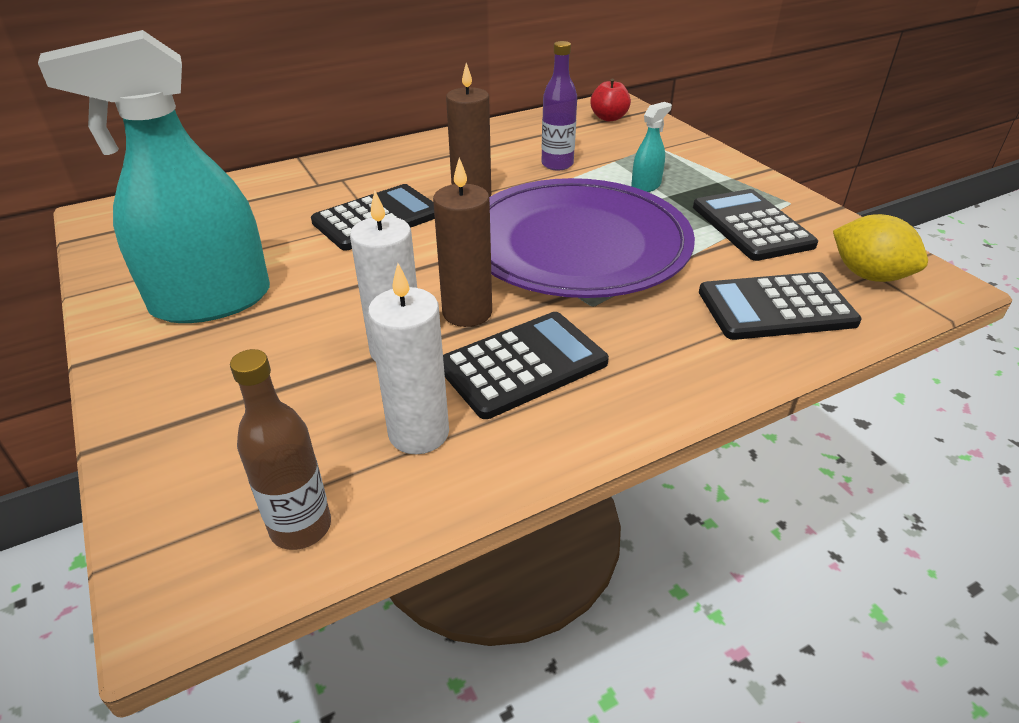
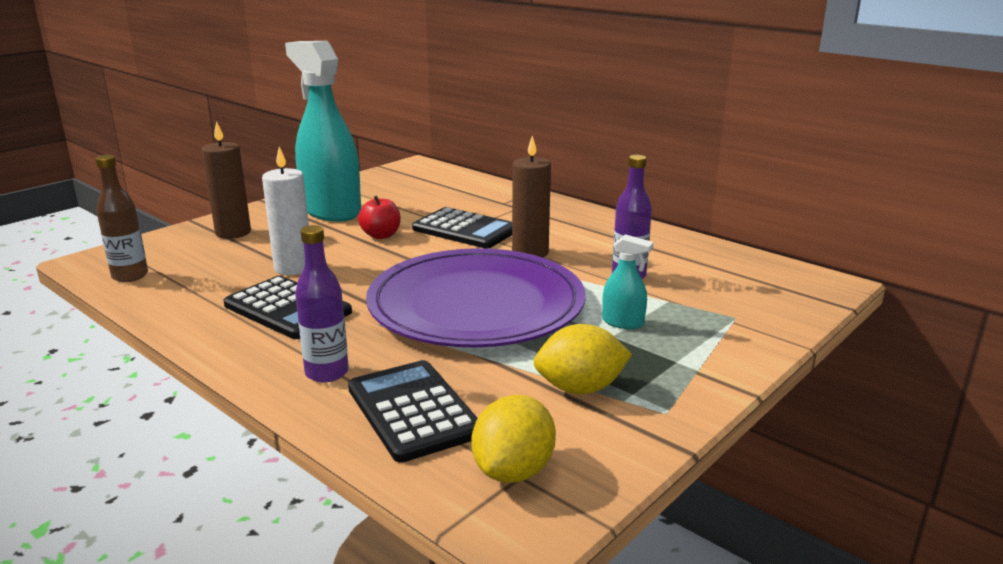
camera: 70 degrees right, 15 degrees down
white candle [368,263,449,454] -> none
brown candle [433,158,492,327] -> brown candle moved to [202,121,251,239]
red apple [591,79,631,121] -> red apple moved to [358,195,401,239]
black calculator [693,189,818,261] -> yellow lemon [534,324,632,394]
none -> purple bottle [295,225,349,383]

